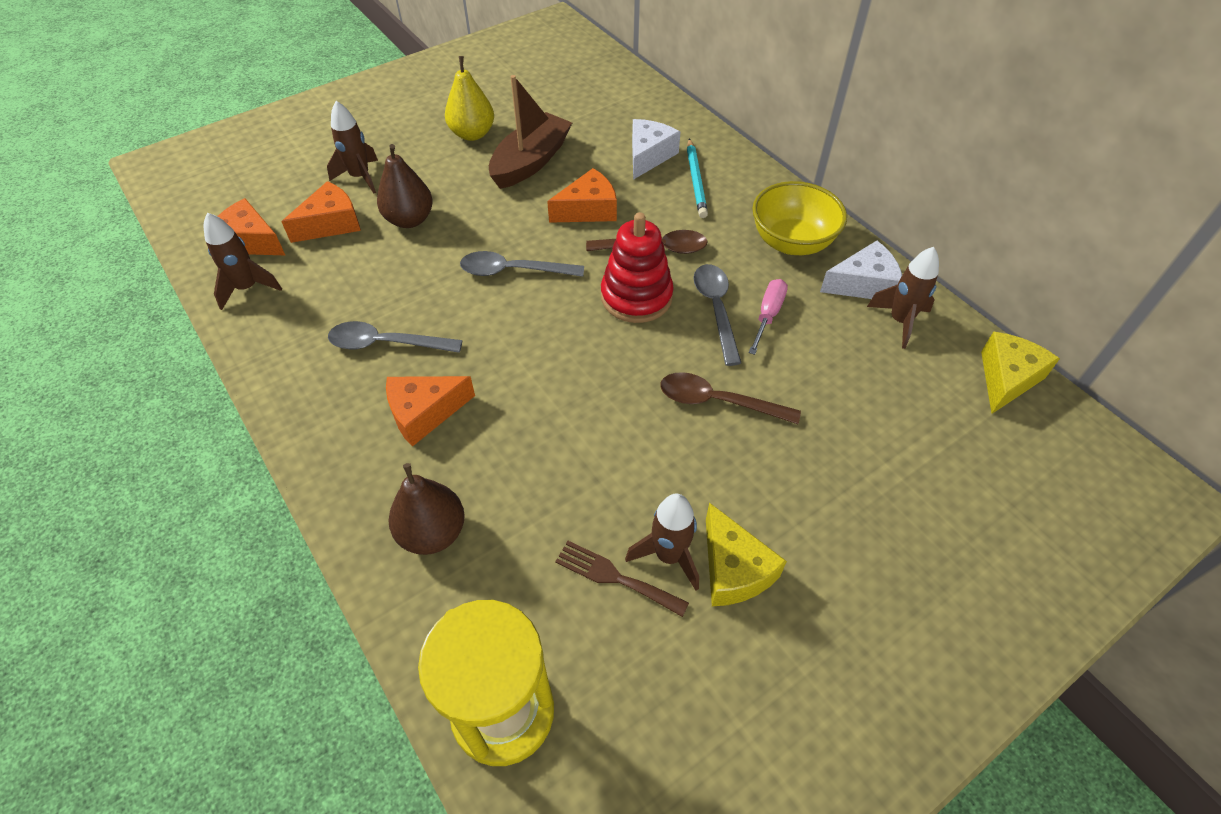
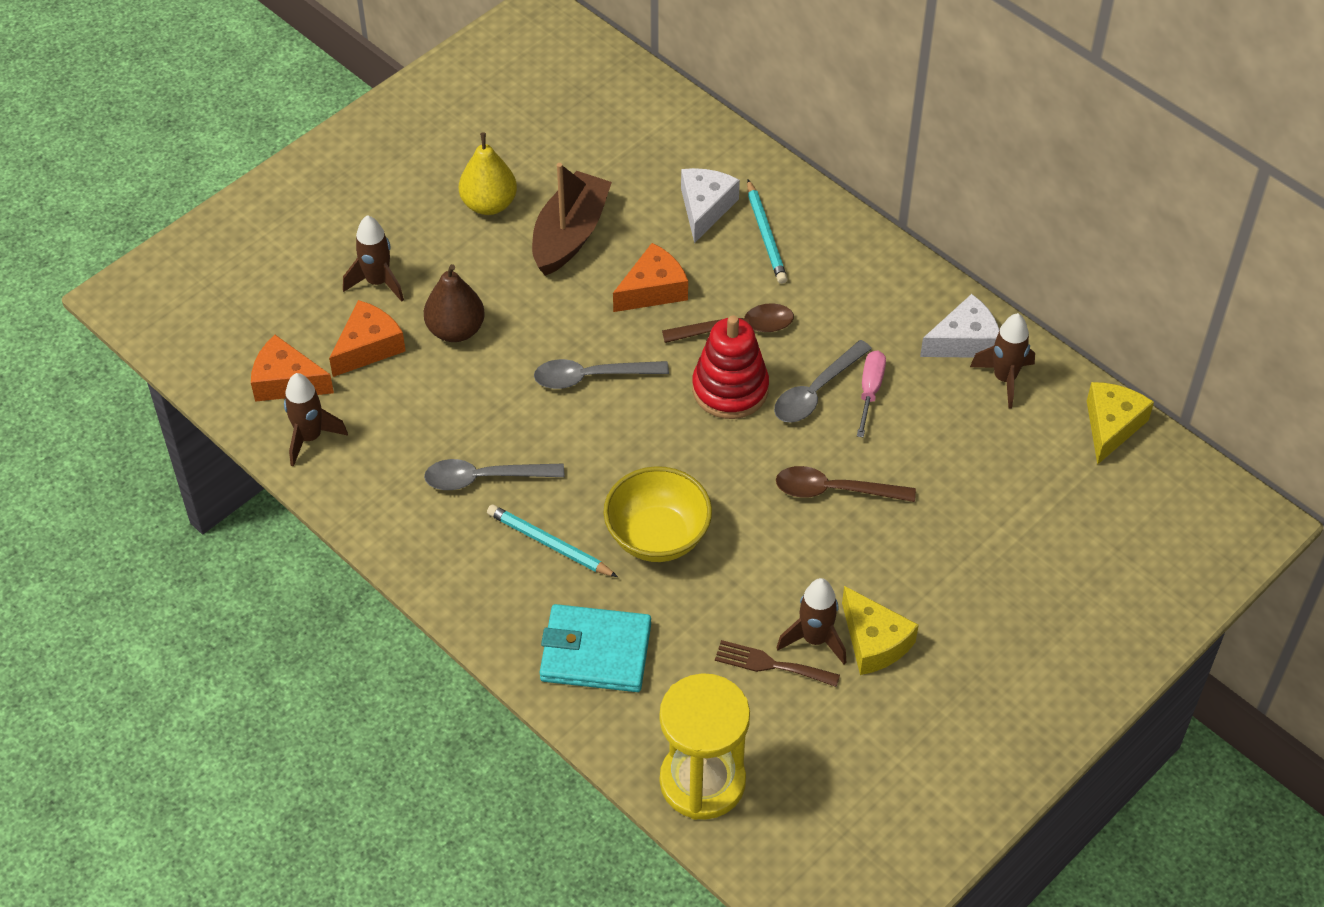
camera: 10 degrees left, 0 degrees up
orange cheese [386,376,475,447] -> turquoise pencil [487,505,618,577]
brown pear [389,463,465,555] -> turquoise wallet [540,604,651,692]
grey spoon [693,264,741,366] -> grey spoon turned 120 degrees counterclockwise [774,340,872,423]
yellow bowl [752,181,847,255] -> yellow bowl moved to [603,466,712,562]

